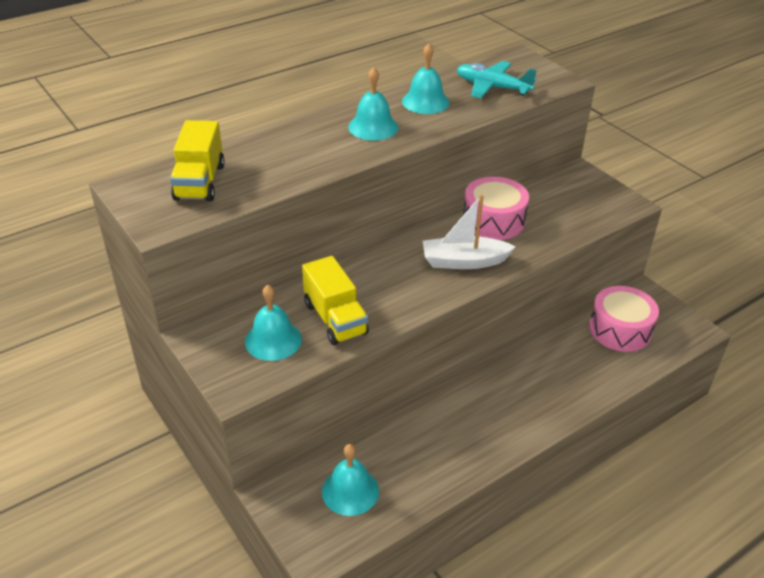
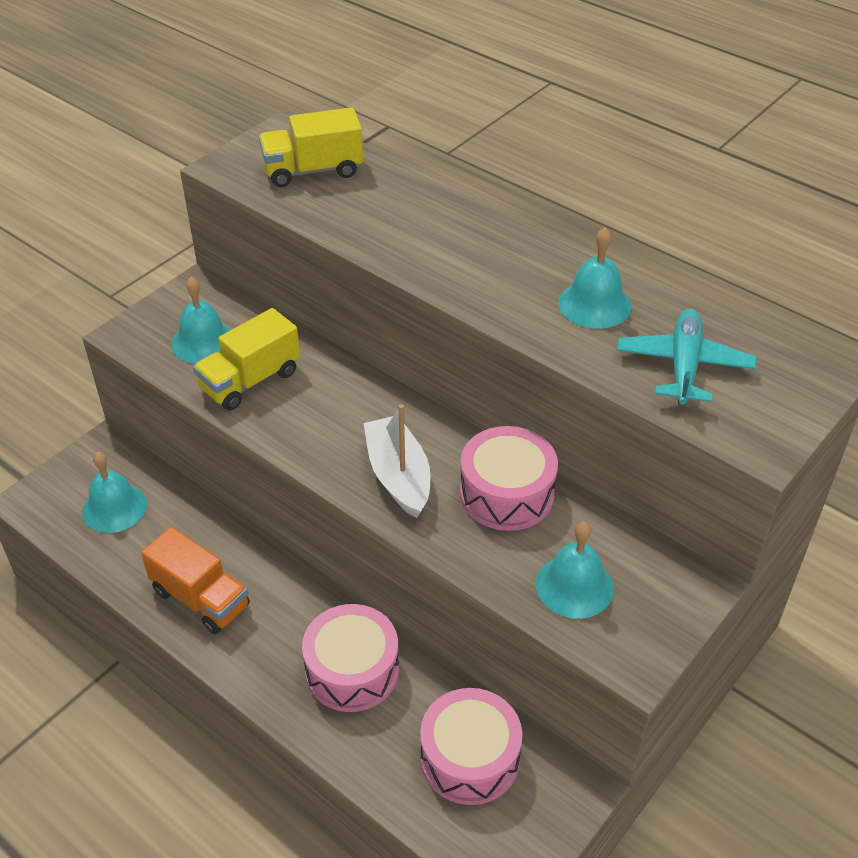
camera: 75 degrees right, 5 degrees up
turquoise bell [348,67,398,140] -> turquoise bell moved to [536,522,614,619]
none -> orange truck [141,527,250,634]
none -> pink drum [302,604,399,712]

